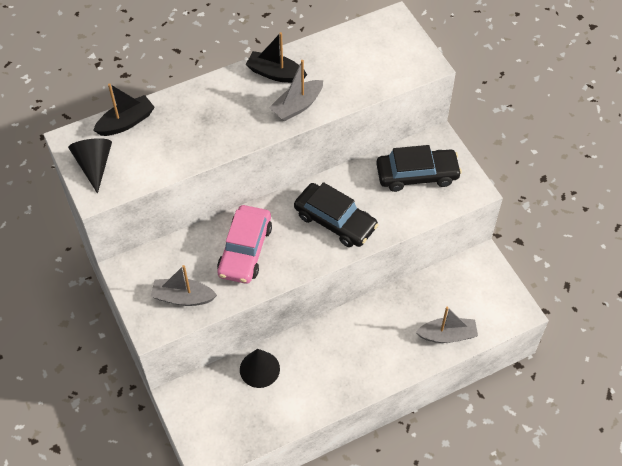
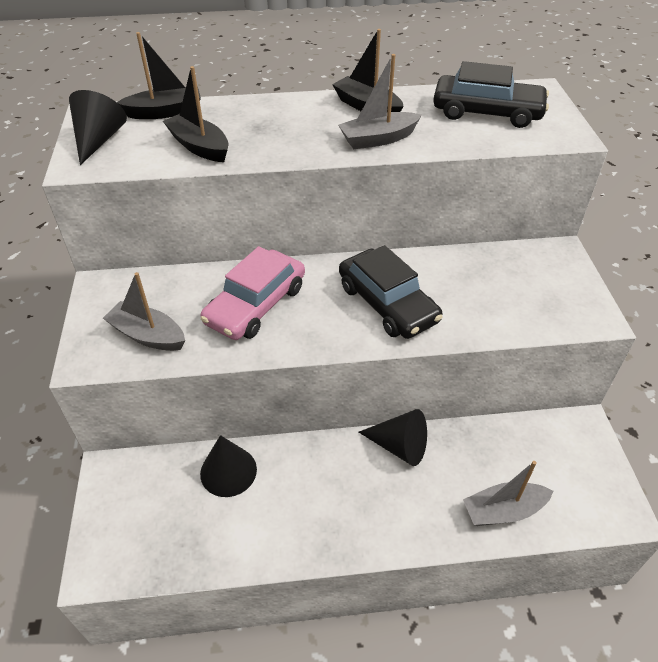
camera: 20 degrees right, 10 degrees down
black car [376,145,462,192] -> black car moved to [433,61,549,128]
grey boat [416,307,478,343] -> grey boat turned 150 degrees clockwise [463,461,553,526]
none -> black boat [163,66,229,162]
none -> black cone [359,409,427,466]

